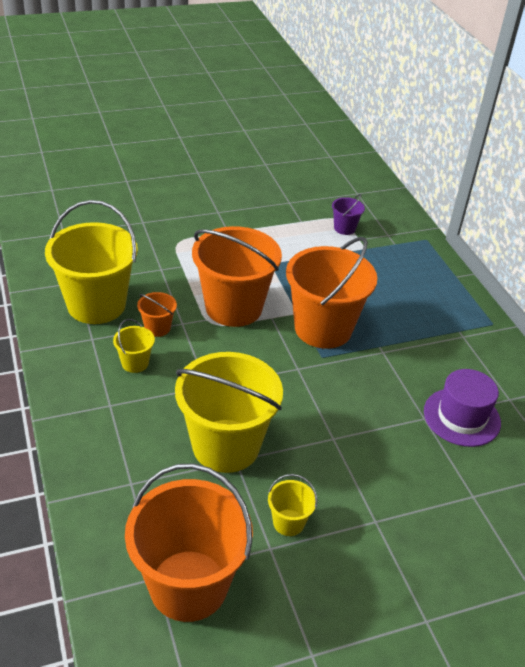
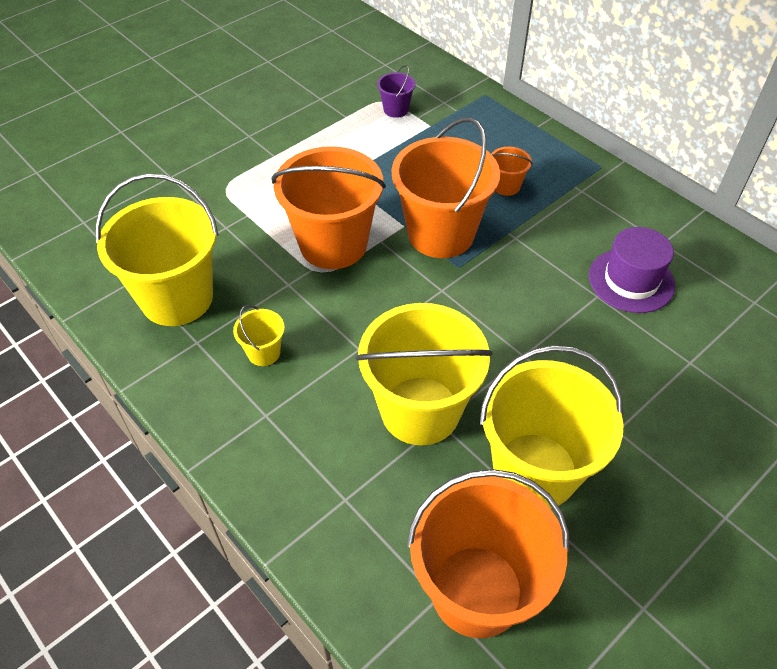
camera: 20 degrees left, 10 degrees up
orange bucket [137,292,177,337] -> orange bucket moved to [491,147,532,196]
yellow bucket [268,474,317,536] -> yellow bucket [480,345,624,508], size x2.31

